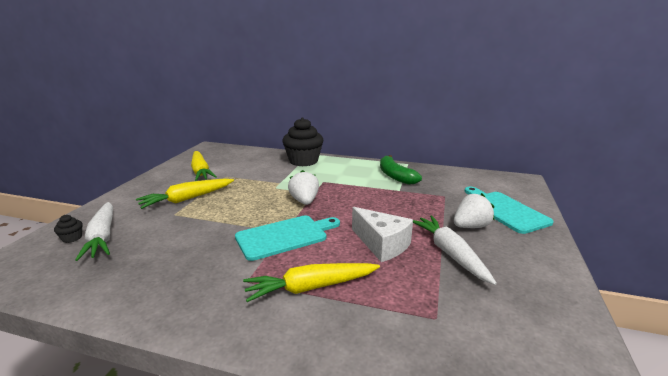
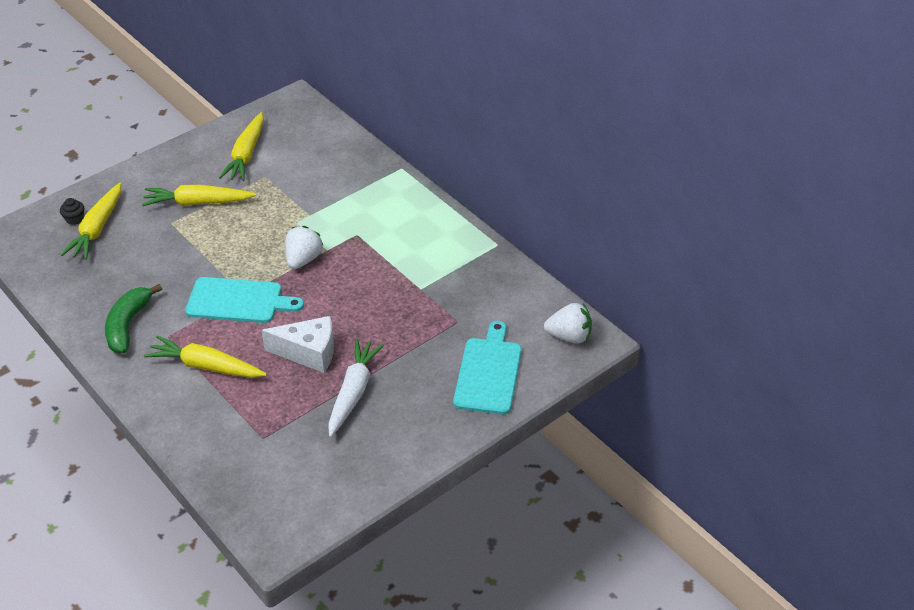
camera: 35 degrees right, 20 degrees up
white carrot [75,202,113,261] -> yellow carrot [61,183,121,260]
black cupcake [282,118,323,167] -> none
white cheese [352,207,413,262] -> white cheese turned 75 degrees counterclockwise [261,316,334,373]
green banana [380,155,422,185] -> green banana moved to [105,284,162,353]
white strawberry [454,193,494,228] -> white strawberry moved to [544,303,592,344]

